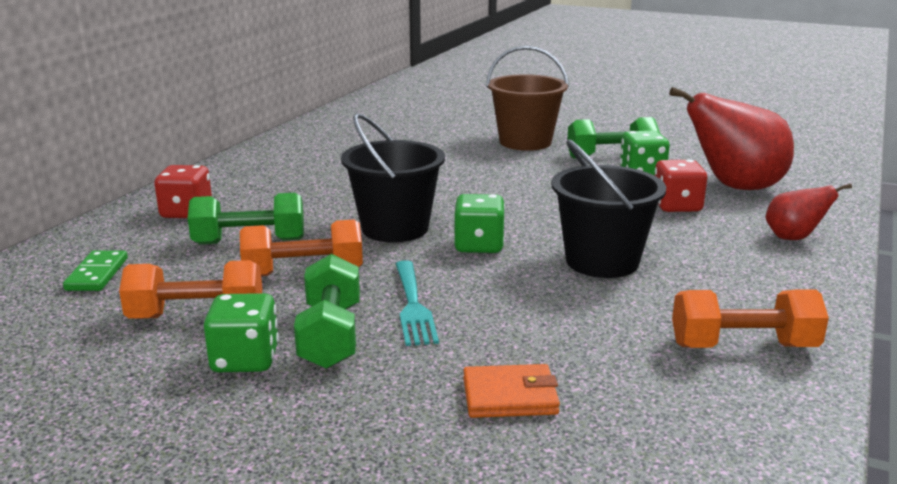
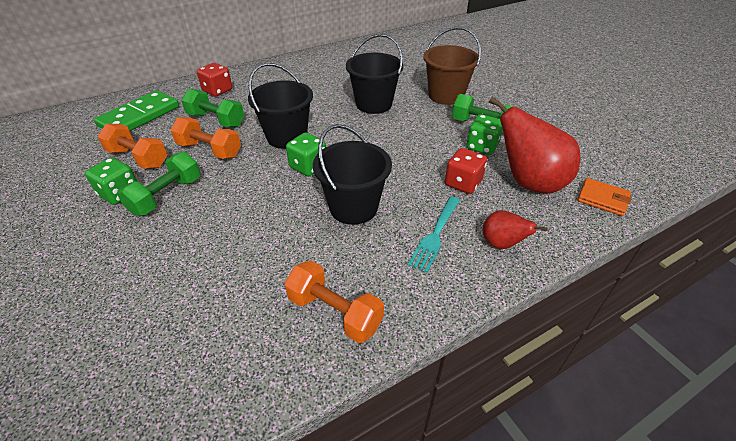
camera: 35 degrees right, 20 degrees up
green domino [63,250,128,291] -> green domino [94,90,179,131], size x1.91
turquoise fork [396,260,439,346] -> turquoise fork moved to [408,196,460,273]
orange wallet [463,364,560,418] -> orange wallet moved to [577,178,632,216]
none -> black bucket [346,34,403,114]

